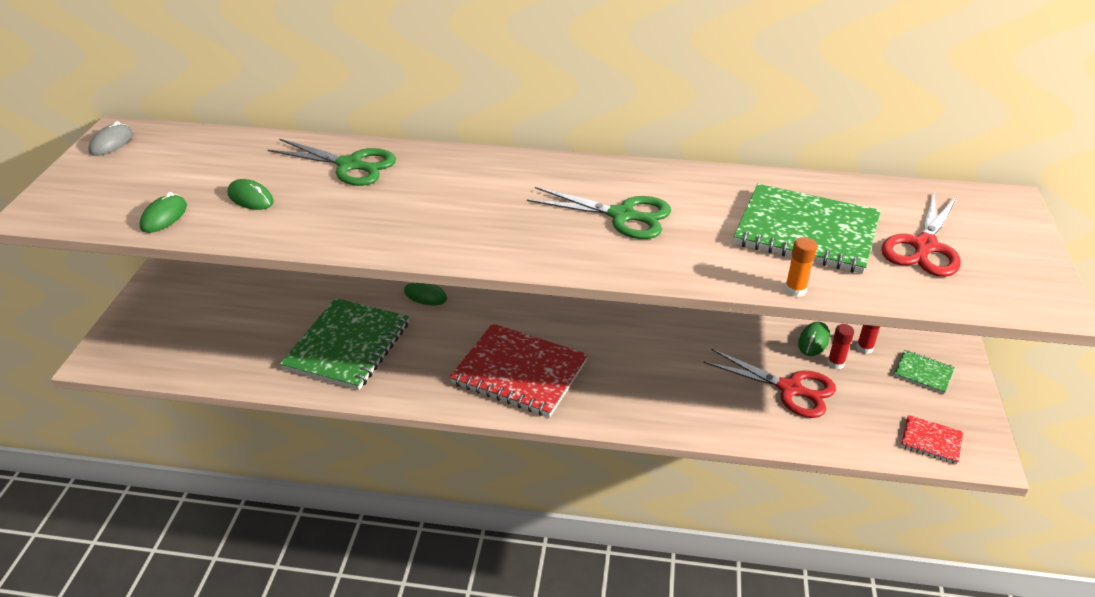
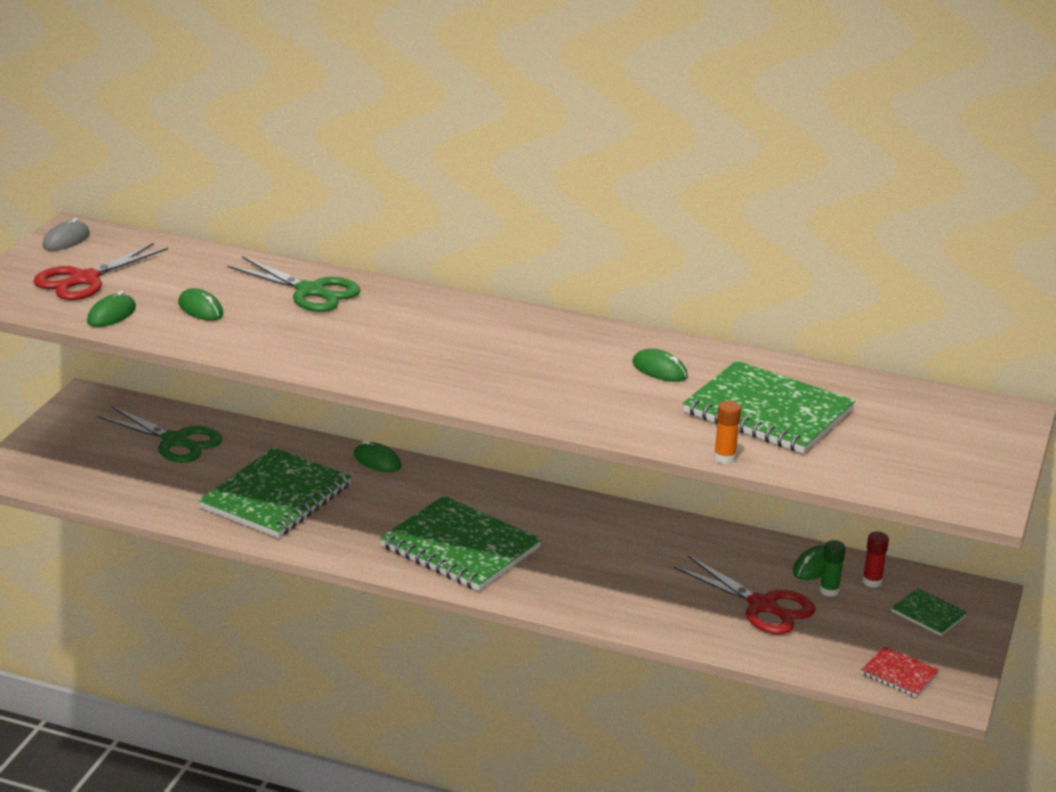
camera: 10 degrees right, 10 degrees down
red notebook [450,323,588,417] -> green notebook [380,496,542,591]
green scissors [527,187,671,239] -> green scissors moved to [97,406,222,463]
red glue stick [827,324,854,370] -> green glue stick [819,540,846,597]
red scissors [881,191,961,277] -> red scissors moved to [33,243,168,300]
none -> green mouse [633,349,688,382]

